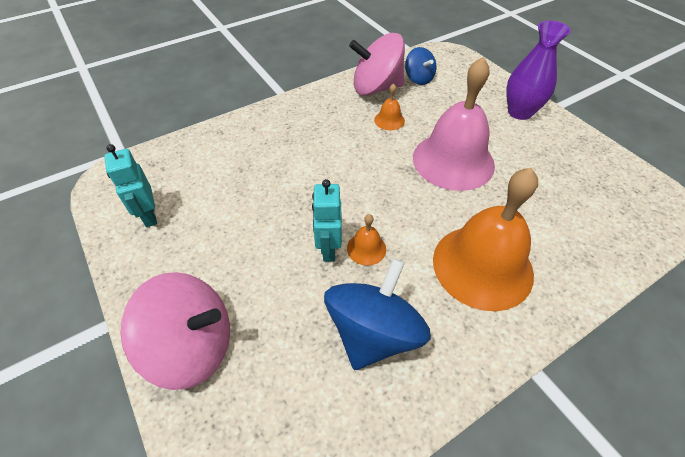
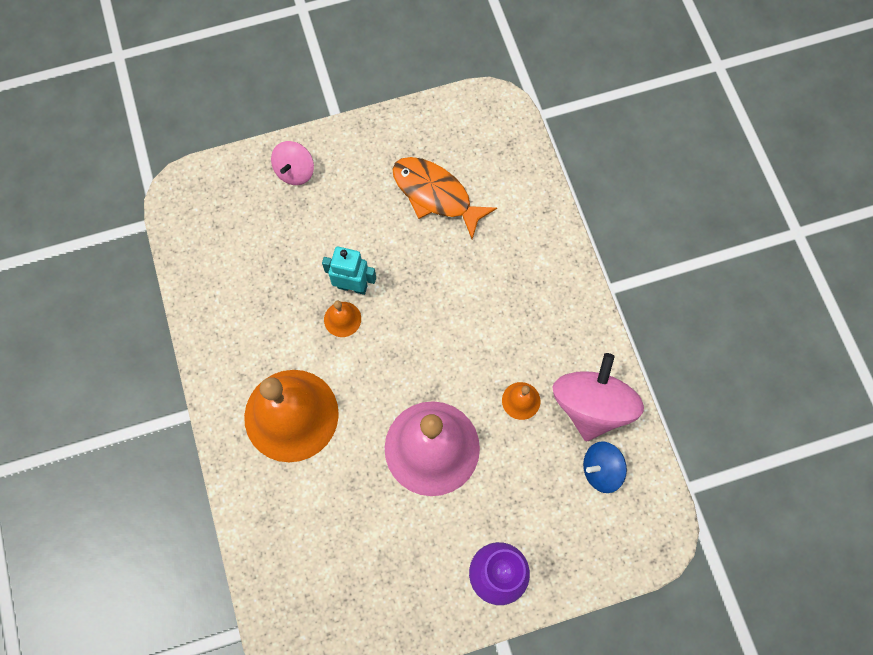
camera: 105 degrees right, 20 degrees up
turquoise robot [104,144,157,227] -> none
pink spinning top [120,272,230,390] -> pink spinning top [271,141,314,185], size x0.55
blue spinning top [324,258,431,370] -> none
none -> orange fish [392,157,497,239]

